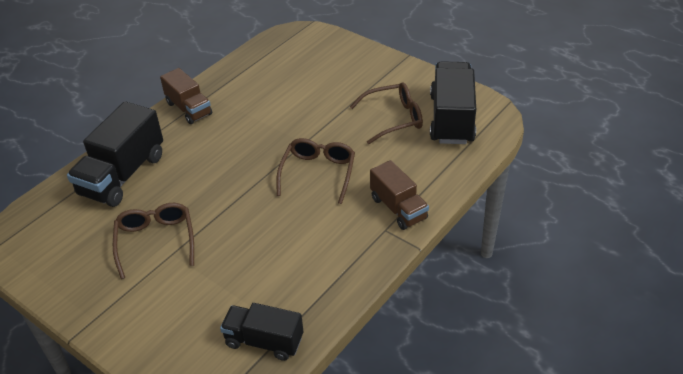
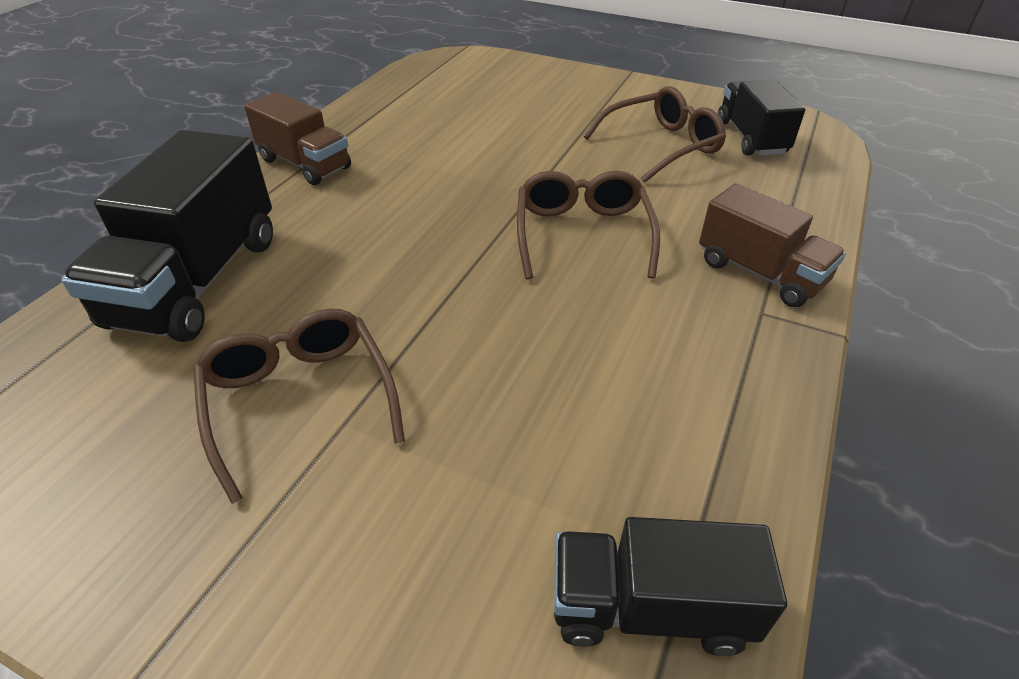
camera: 15 degrees left, 0 degrees up
black truck [430,61,476,144] -> black truck [718,80,805,156], size x0.62

